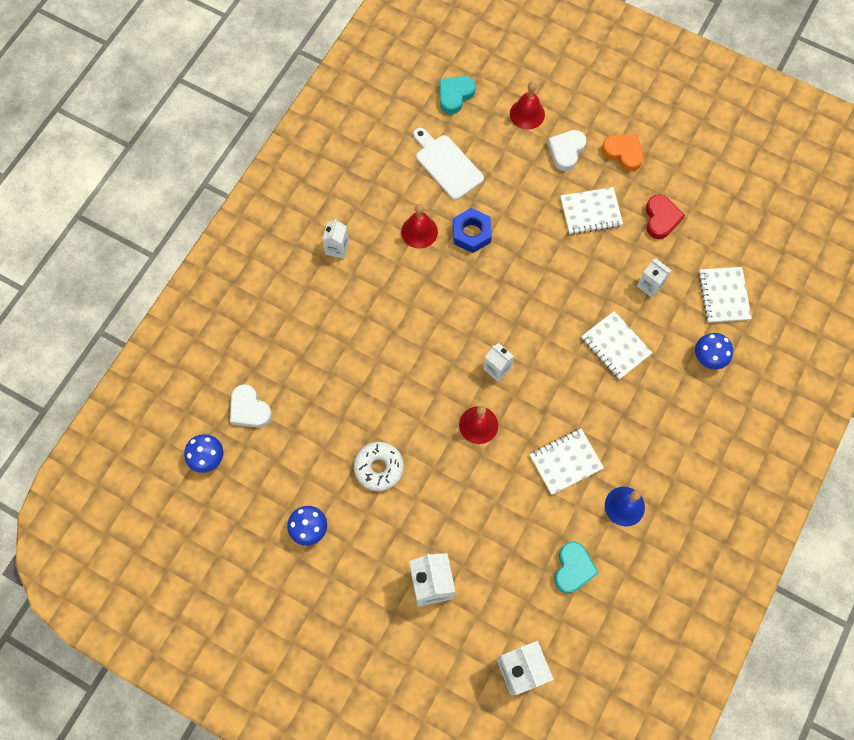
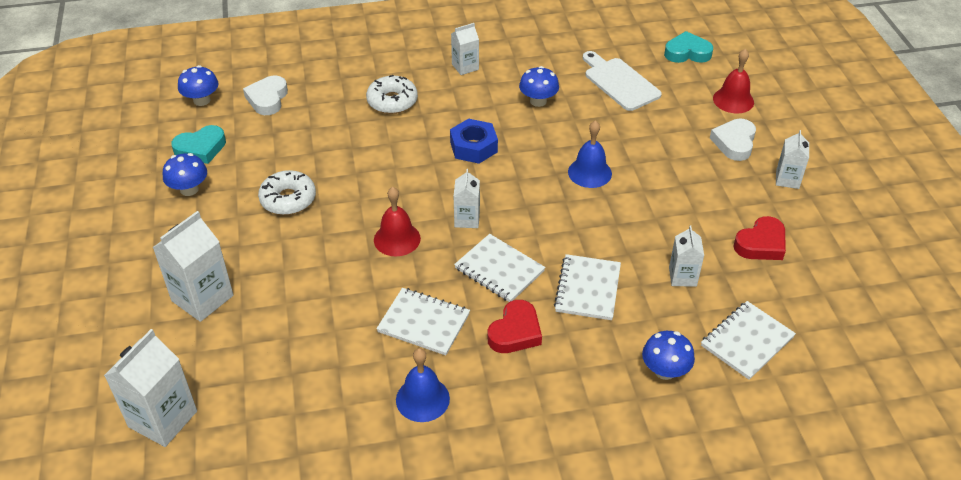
camera: 50 degrees right, 25 degrees down
red bell [401,204,438,249] -> blue mushroom [519,66,559,107]
white cutting board [413,128,484,200] -> white cutting board turned 45 degrees counterclockwise [583,51,662,111]
blue nut [453,208,492,253] -> blue nut moved to [450,119,498,164]
white heart [548,130,587,171] -> white heart turned 60 degrees counterclockwise [710,118,756,161]
turquoise heart [554,542,599,593] -> turquoise heart moved to [171,125,226,164]
white notebook [560,187,623,235] -> white notebook moved to [454,234,545,302]
orange heart [602,134,644,172] -> white carton [776,130,809,189]
none -> white donut [366,75,418,114]
none -> red heart [488,300,542,353]
none -> blue bell [568,120,612,188]

